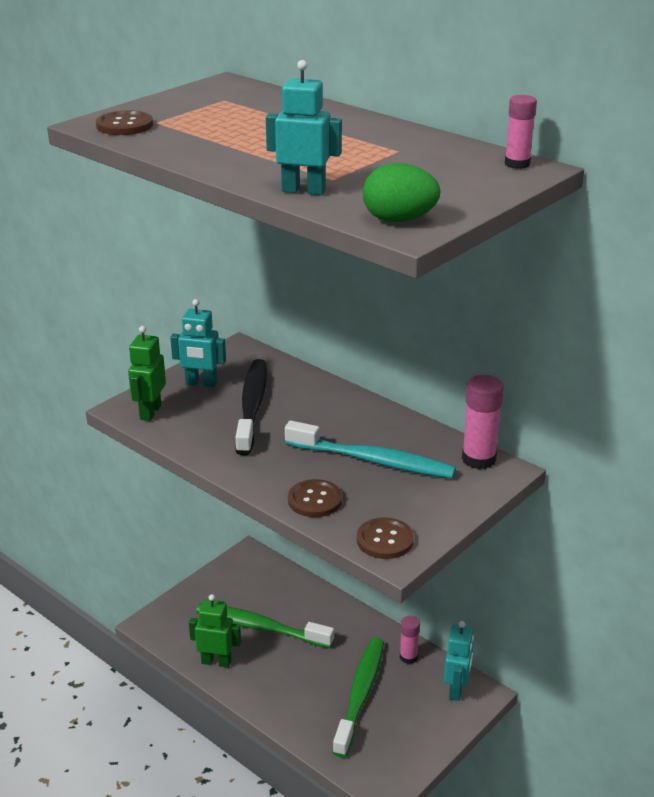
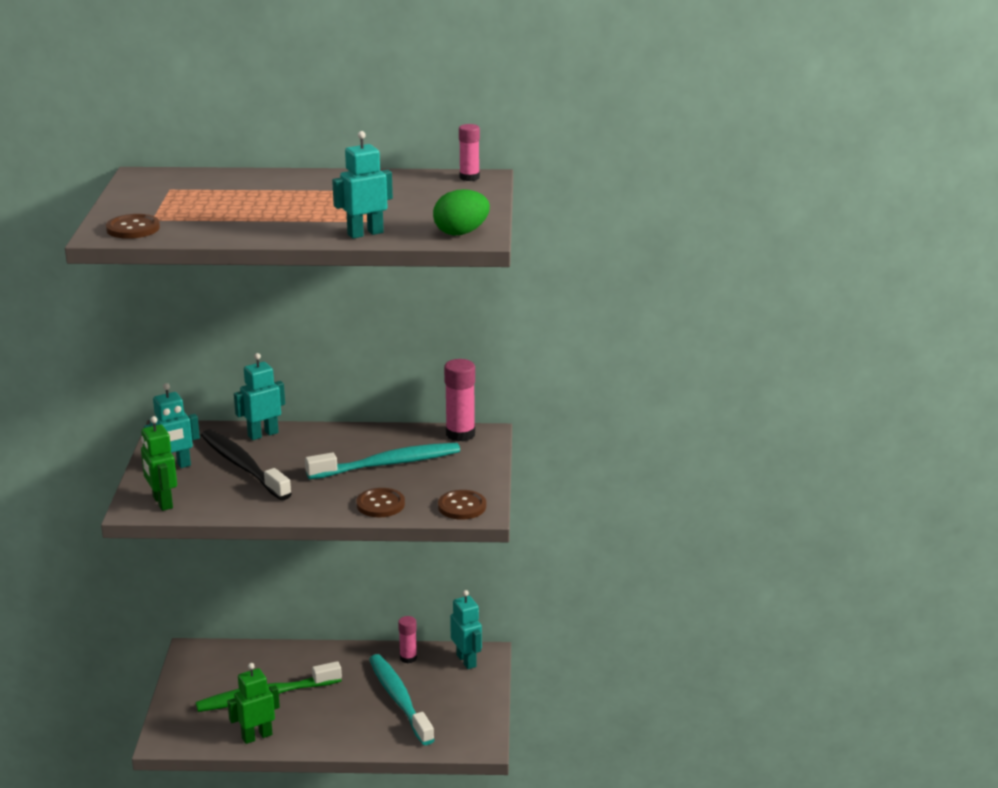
camera: 40 degrees left, 5 degrees down
green toothbrush [332,638,384,758] -> turquoise toothbrush [369,654,435,745]
none -> turquoise robot [234,353,285,440]

